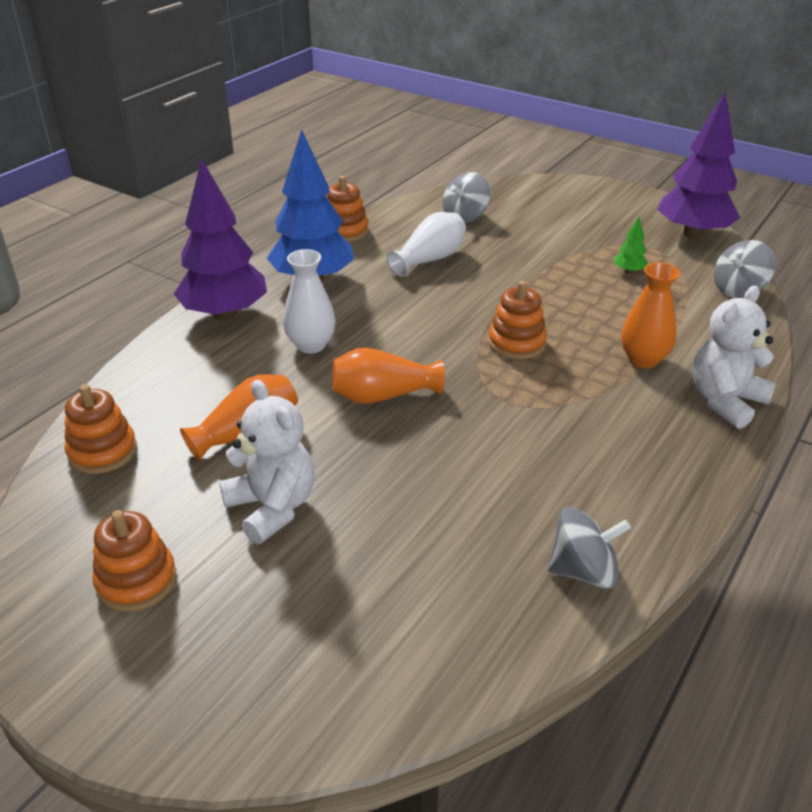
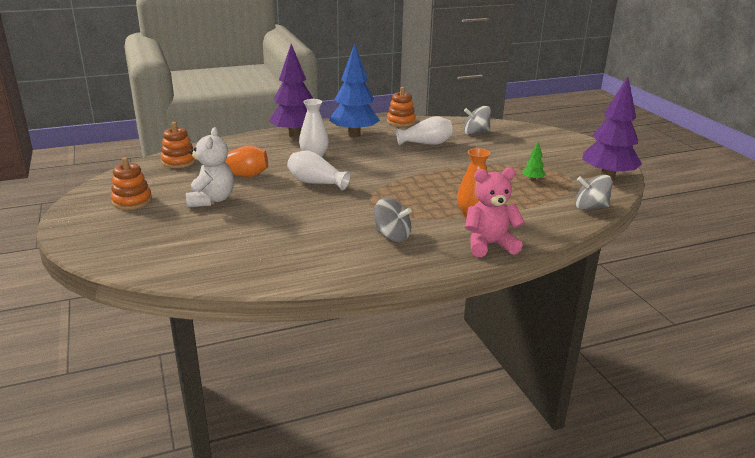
camera: 35 degrees right, 10 degrees down
orange vase [332,347,445,404] -> white vase [287,150,351,191]
orange stacking toy [488,281,547,359] -> none
grey spinning top [548,507,631,589] -> grey spinning top moved to [374,198,412,242]
white teddy bear [692,286,776,429] -> pink teddy bear [465,167,525,257]

